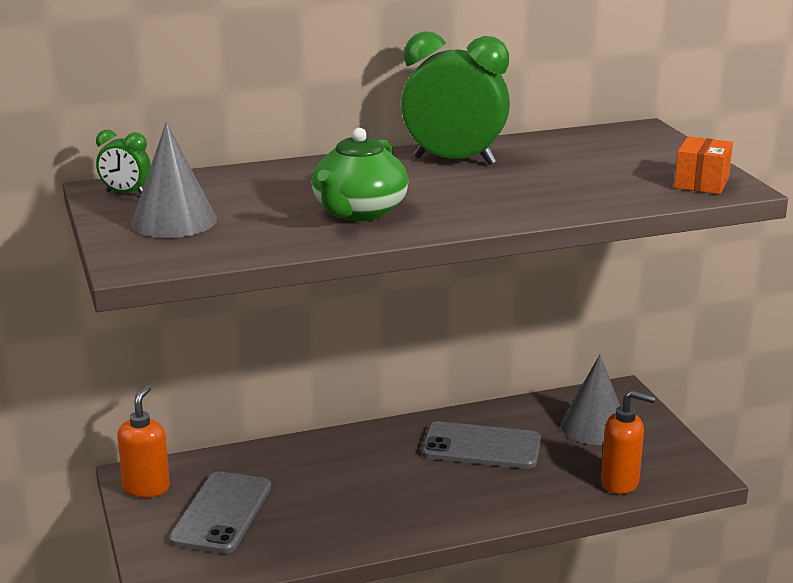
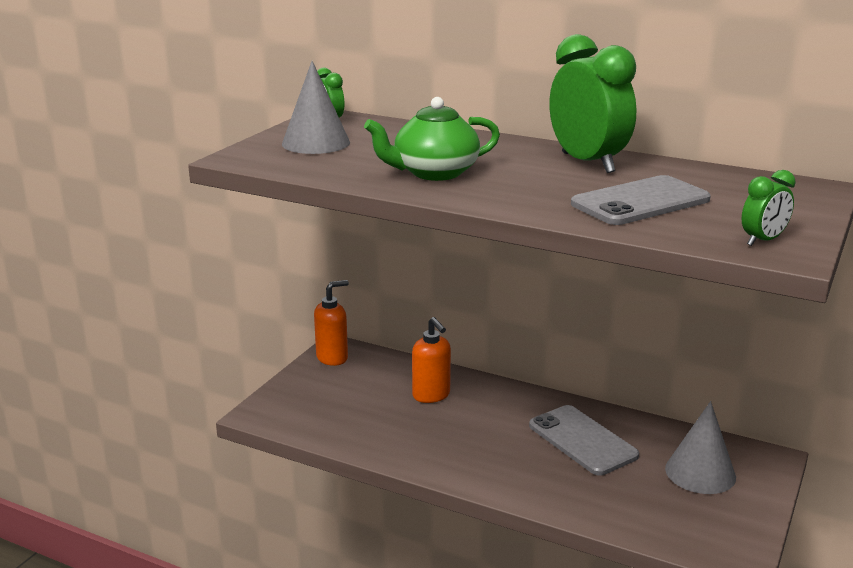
camera: 45 degrees right, 0 degrees up
grey phone [169,472,271,554] -> grey phone moved to [571,175,711,225]
orange soap dispenser [601,390,655,494] -> orange soap dispenser moved to [412,317,451,403]
orange box [674,136,733,194] -> green clock [741,170,796,246]

